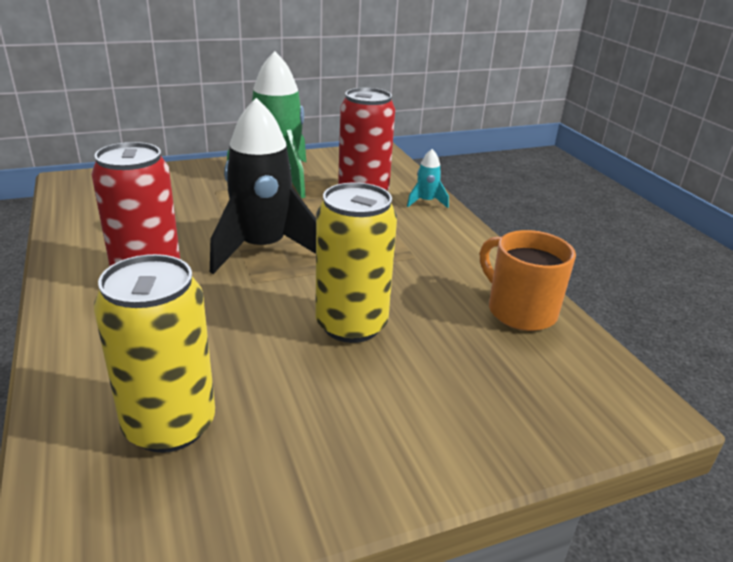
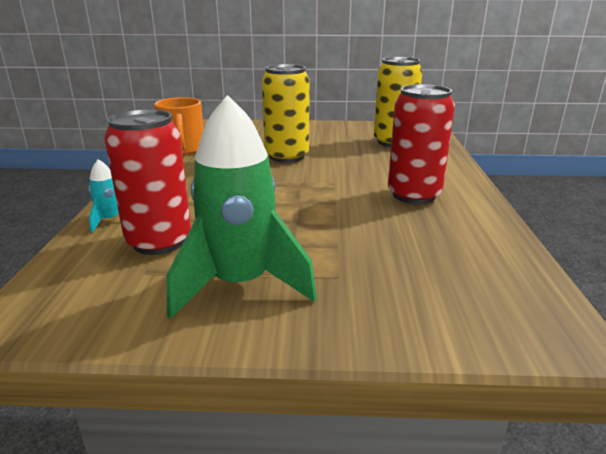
camera: 155 degrees left, 5 degrees down
black rocket [210,98,316,274] -> none

